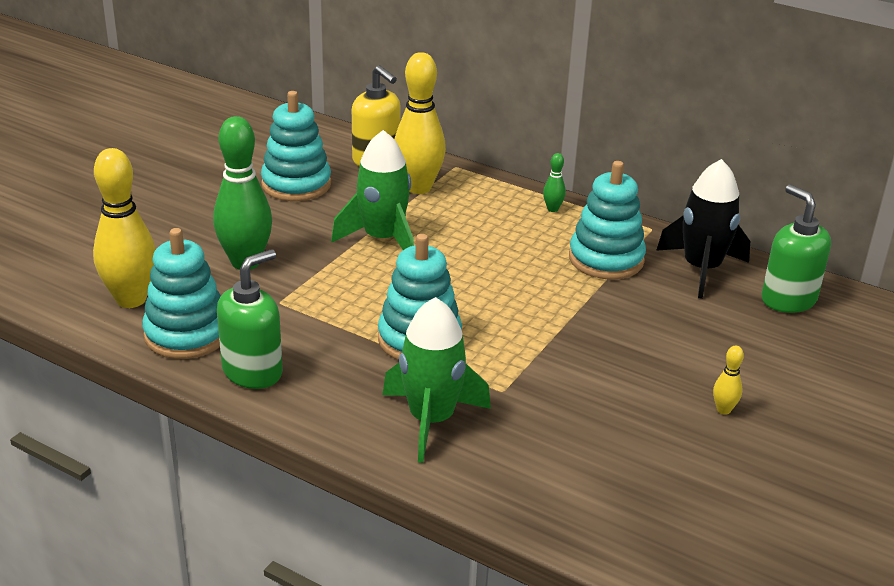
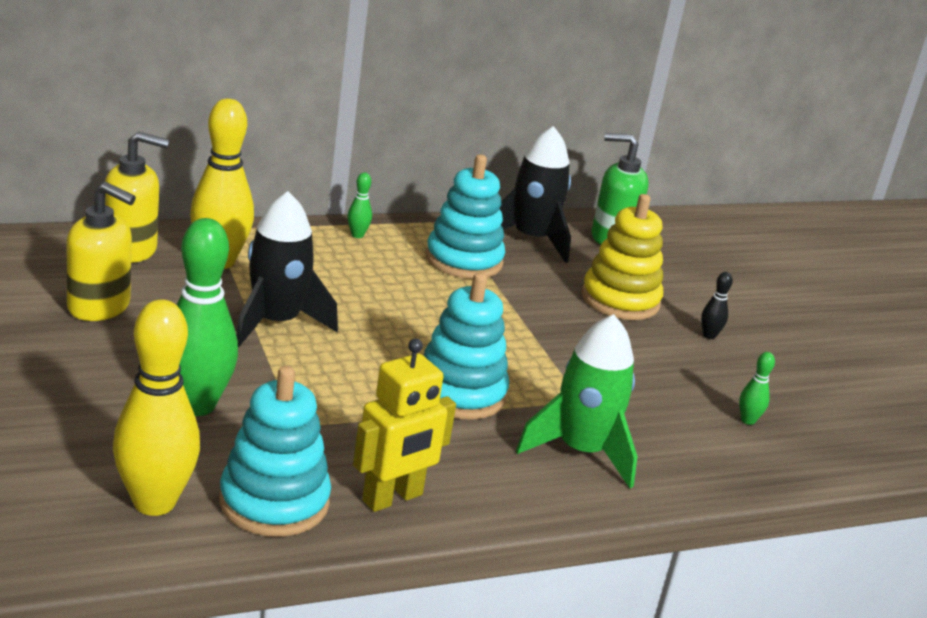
camera: 55 degrees left, 5 degrees down
green soap dispenser [217,249,283,389] -> yellow robot [353,338,456,512]
turquoise stacking toy [261,91,331,201] -> yellow soap dispenser [67,182,136,321]
green rocket [331,130,414,250] -> black rocket [236,191,338,348]
yellow bowling pin [713,346,744,415] -> black bowling pin [701,272,733,339]
none -> yellow stacking toy [581,194,663,320]
none -> green bowling pin [739,352,775,425]

